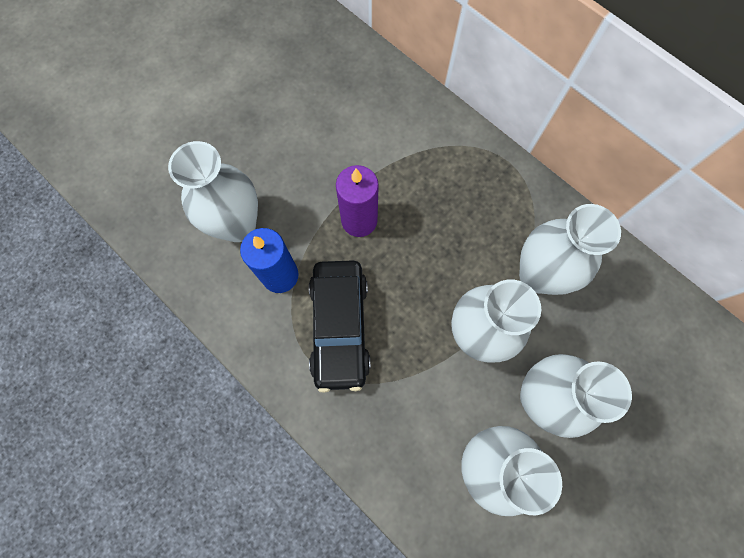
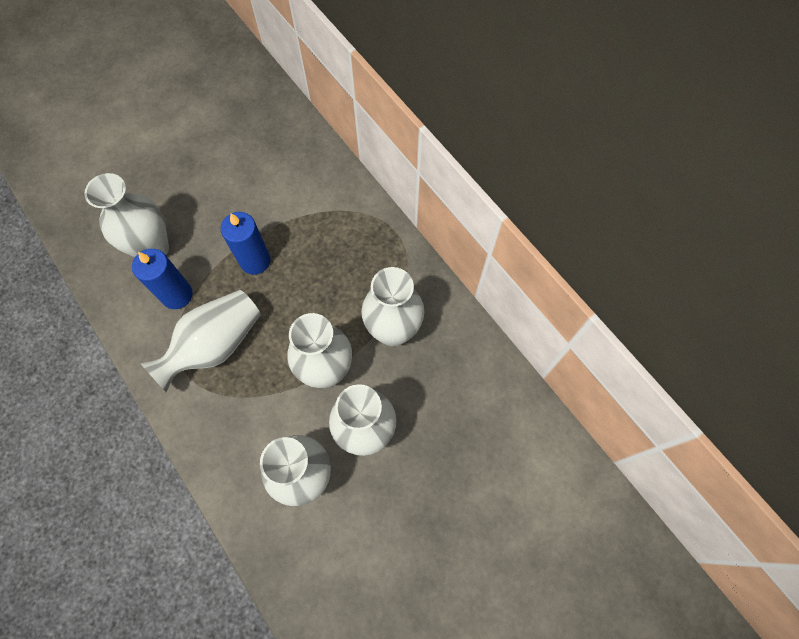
camera: 10 degrees right, 5 degrees down
black car [309,260,371,393] -> white vase [140,290,261,393]
purple candle [336,165,379,237] -> blue candle [221,212,271,275]

